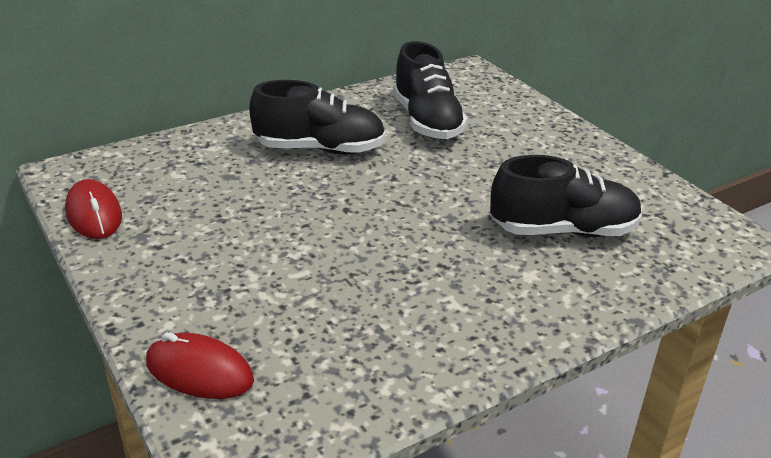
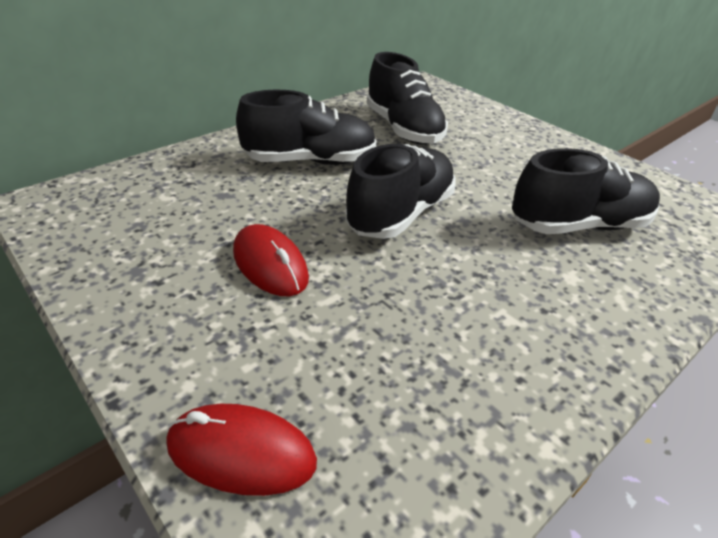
camera: 10 degrees left, 5 degrees up
red mouse [65,179,122,239] -> red mouse moved to [233,224,309,296]
none -> black shoe [346,144,456,239]

